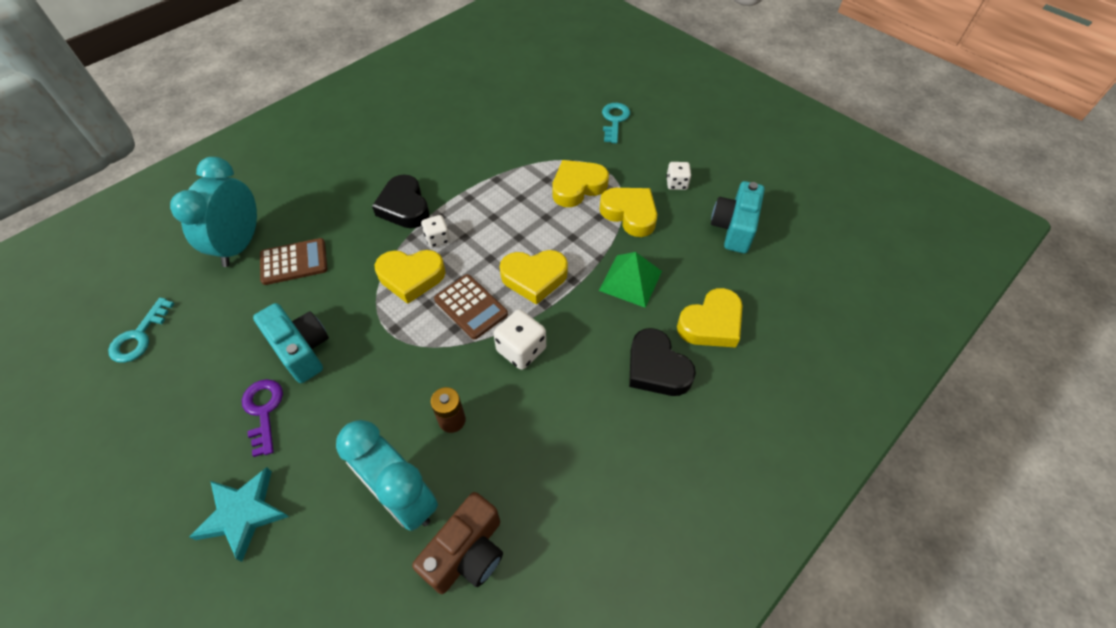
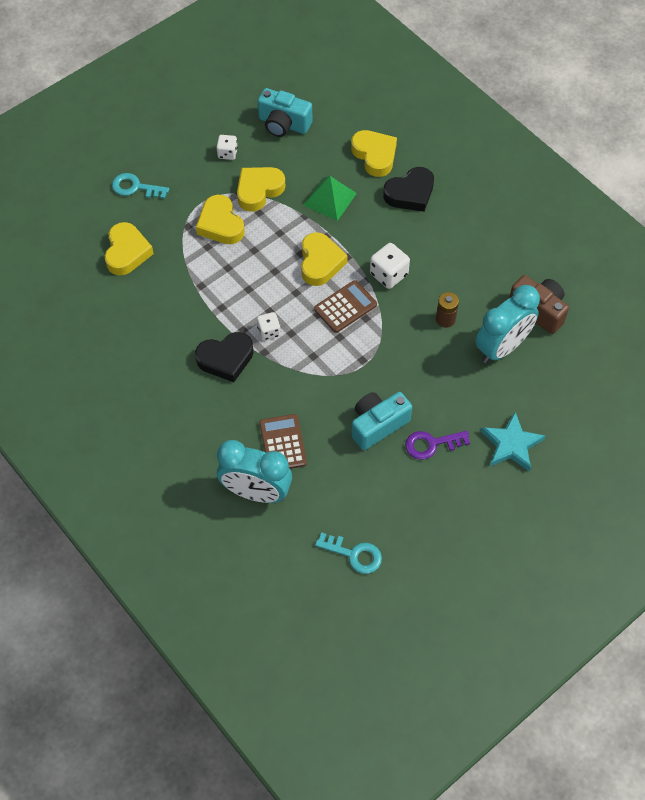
camera: 85 degrees left, 5 degrees up
yellow heart [375,250,445,304] -> yellow heart moved to [105,222,154,275]

